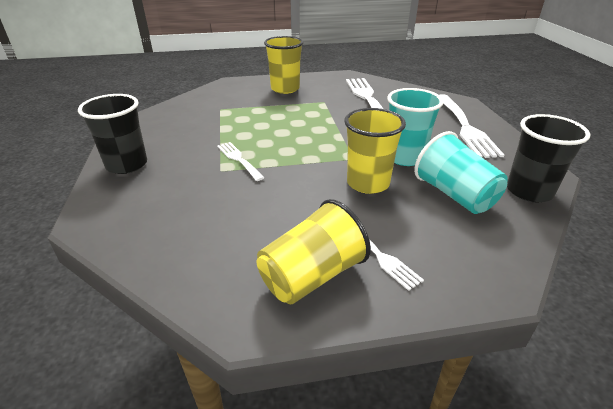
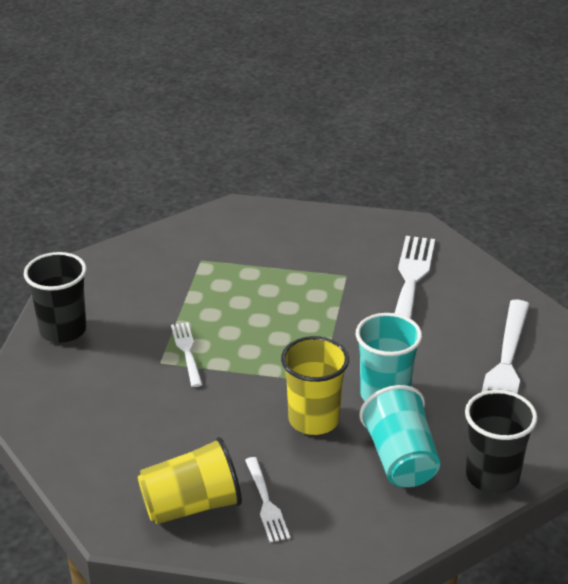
camera: 20 degrees right, 0 degrees up
yellow cup [264,36,303,94] -> none

